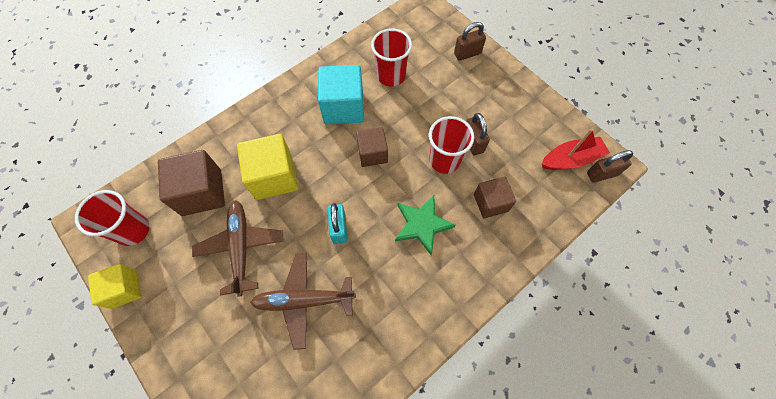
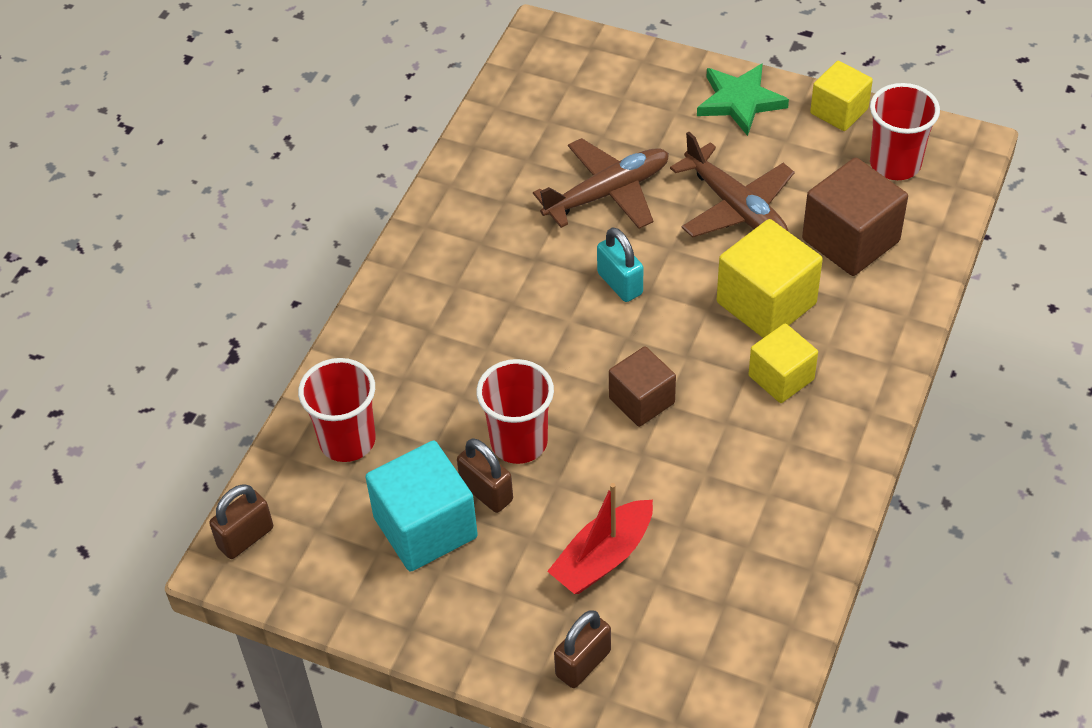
camera: 155 degrees right, 15 degrees down
turquoise cube [318,65,364,124] -> turquoise cube moved to [366,441,478,572]
red cup [371,28,412,87] -> red cup moved to [298,358,376,462]
green star [395,195,456,255] -> green star moved to [697,63,789,136]
brown cube [474,176,516,219] -> none
red boat [542,128,610,170] -> red boat moved to [547,483,653,594]
none -> yellow cube [749,323,818,403]

